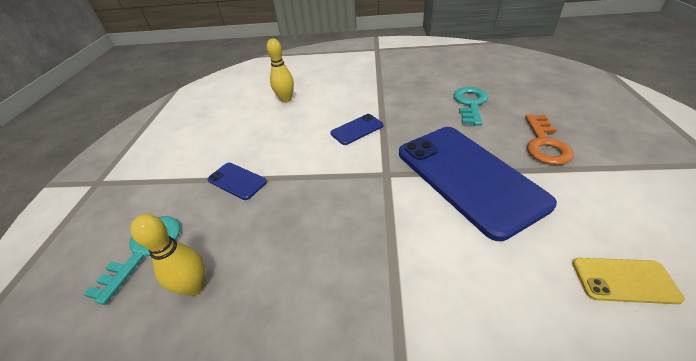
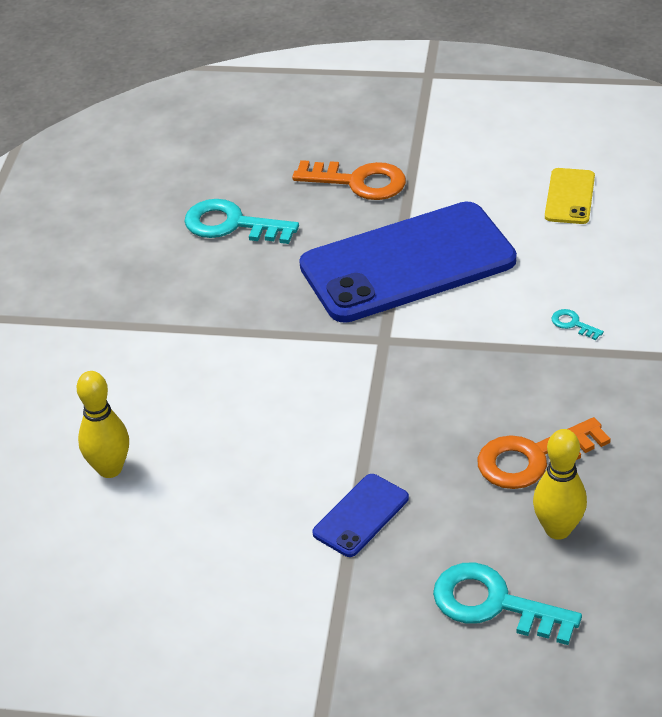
camera: 85 degrees left, 0 degrees up
blue phone [330,114,384,145] -> none
none -> orange key [477,417,611,489]
none -> turquoise key [552,309,604,340]

